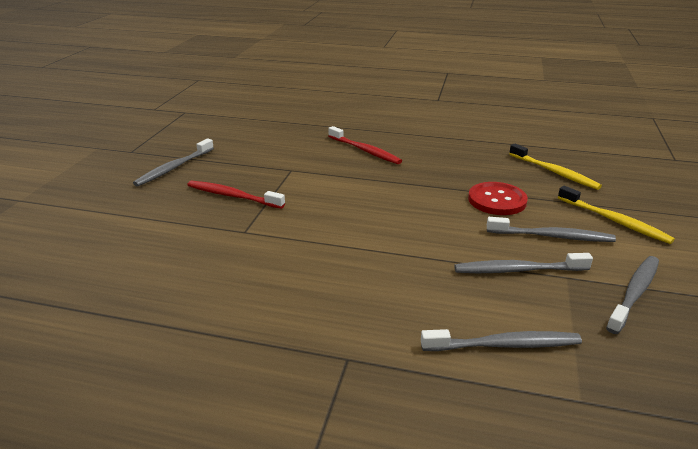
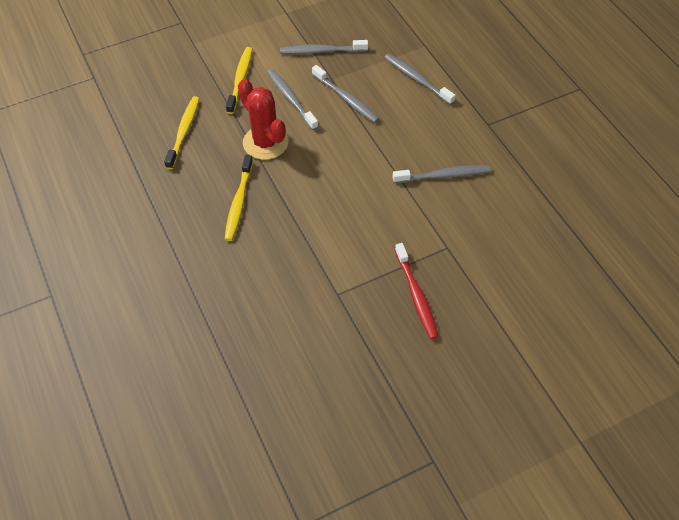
camera: 130 degrees left, 25 degrees up
grey toothbrush [133,139,214,186] -> grey toothbrush moved to [393,165,491,183]
red toothbrush [328,126,402,164] -> none
red button [468,182,528,215] -> red cactus [238,79,288,160]
none -> yellow toothbrush [225,155,253,241]

